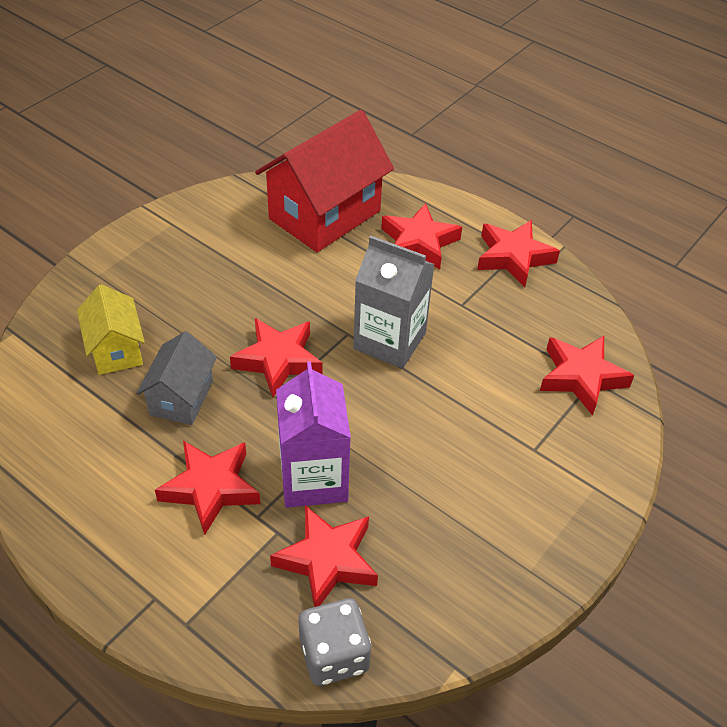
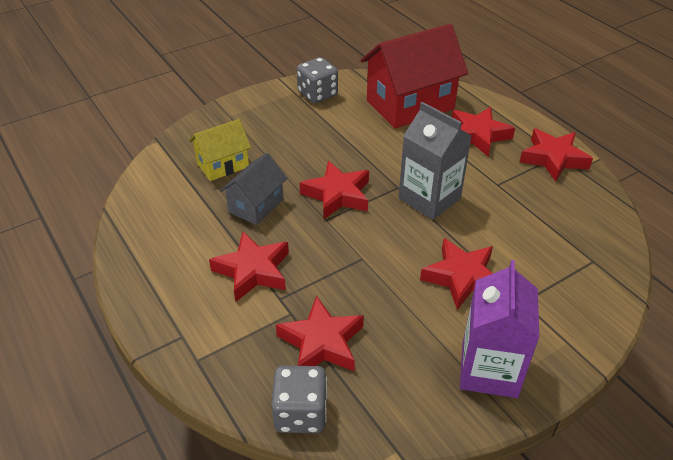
camera: 20 degrees right, 5 degrees down
yellow house [77,284,145,375] -> yellow house turned 60 degrees clockwise [189,119,251,181]
purple carton [276,361,351,508] -> purple carton moved to [460,260,539,398]
red star [540,336,635,416] -> red star moved to [420,238,493,310]
none -> grey dice [297,57,338,103]

